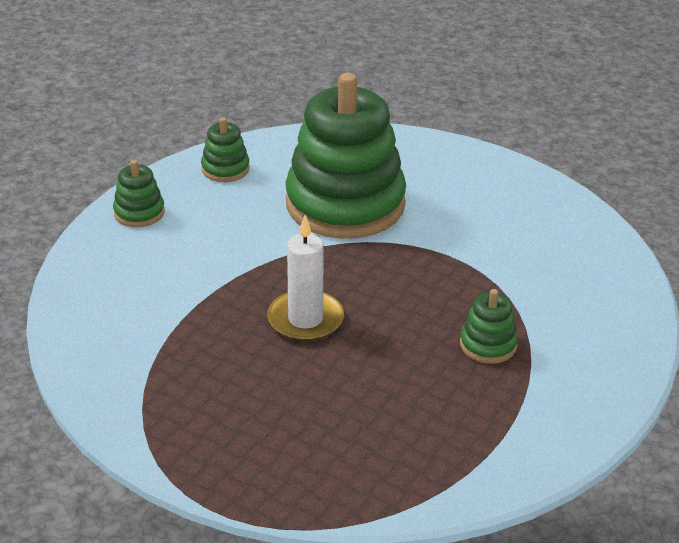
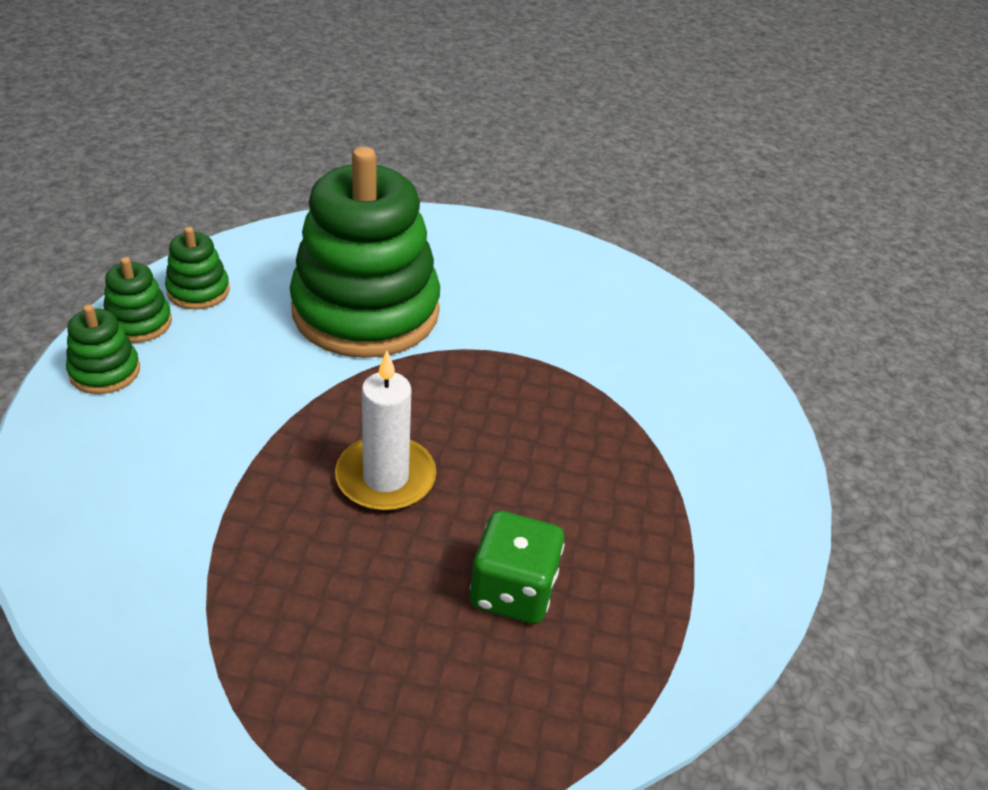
camera: 25 degrees left, 5 degrees up
green stacking toy [460,289,518,364] -> green stacking toy moved to [104,257,172,343]
none -> green dice [470,511,564,624]

